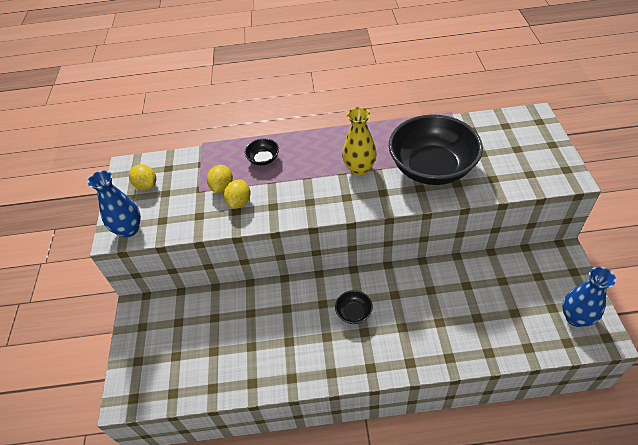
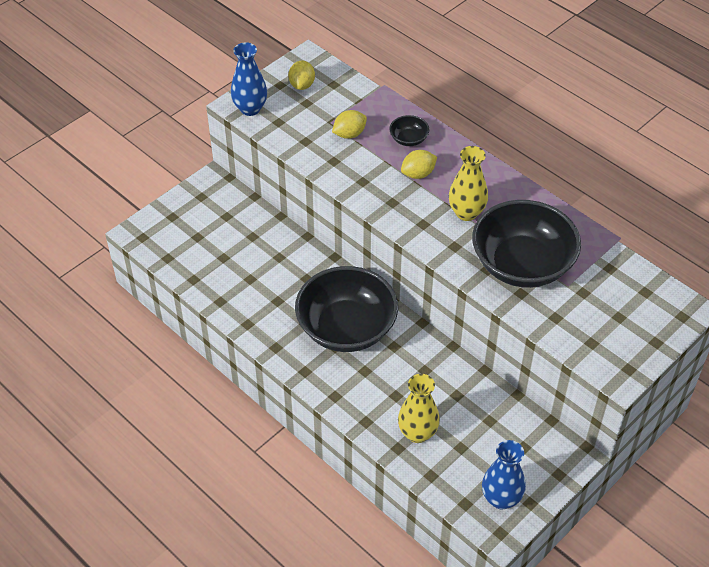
camera: 45 degrees right, 0 degrees up
yellow lemon [224,180,251,209] -> yellow lemon moved to [401,150,437,179]
black bowl [335,290,373,324] -> black bowl [295,266,398,352], size x2.44
none -> yellow vase [398,374,440,443]

